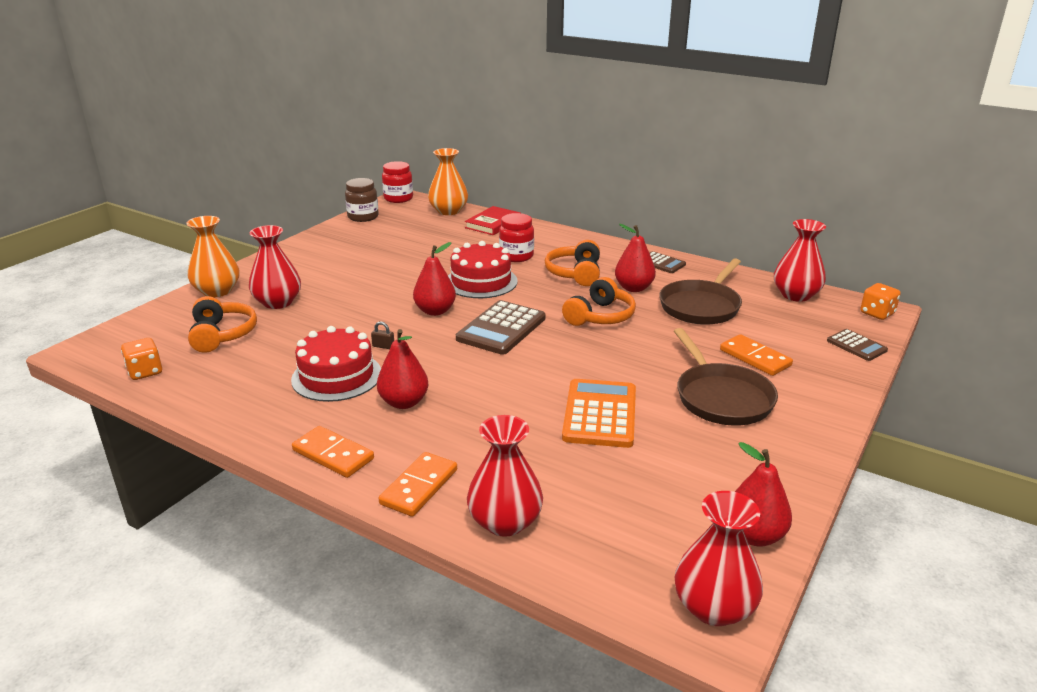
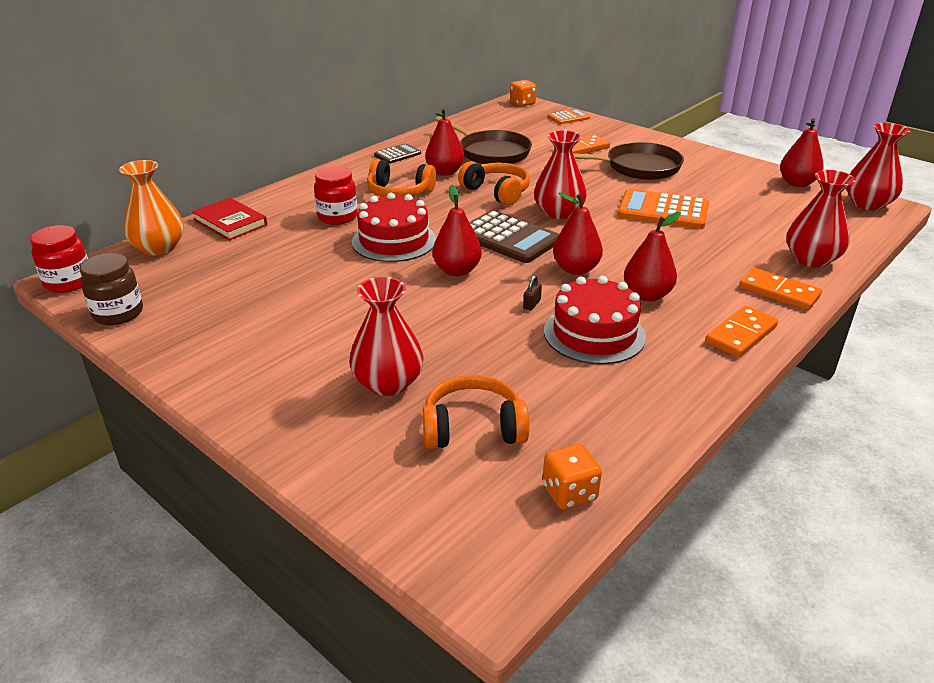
camera: 80 degrees left, 5 degrees up
orange vase [186,216,240,297] -> none
red vase [774,219,826,302] -> red vase moved to [534,130,587,219]
brown calculator [827,329,888,361] -> orange calculator [548,109,590,124]
none -> red pear [553,192,603,275]

